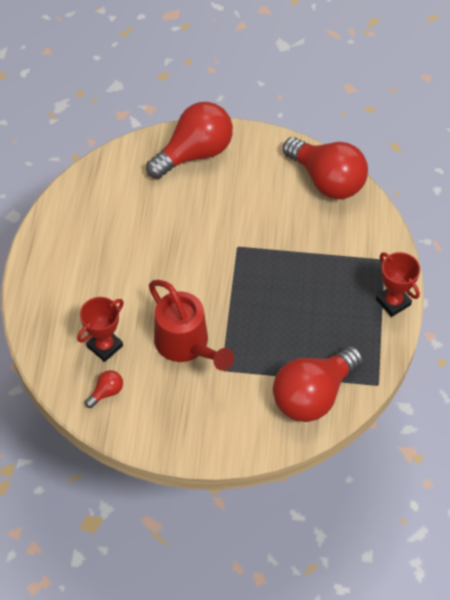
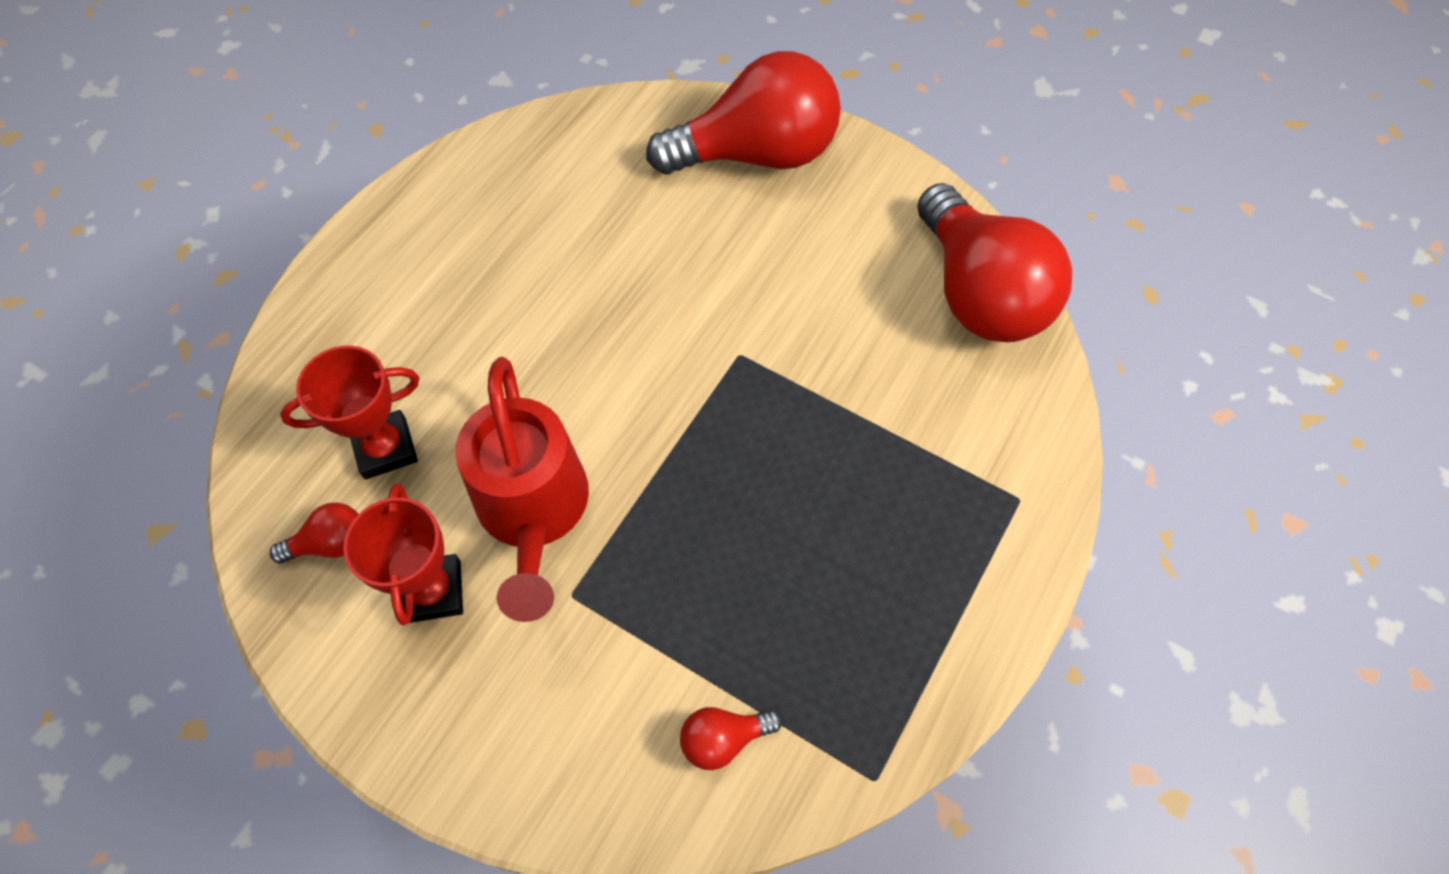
camera: 25 degrees right, 5 degrees up
red light bulb [273,346,363,422] -> red light bulb [680,707,782,770], size x0.41
red trophy [376,252,420,317] -> red trophy moved to [343,483,463,625]

